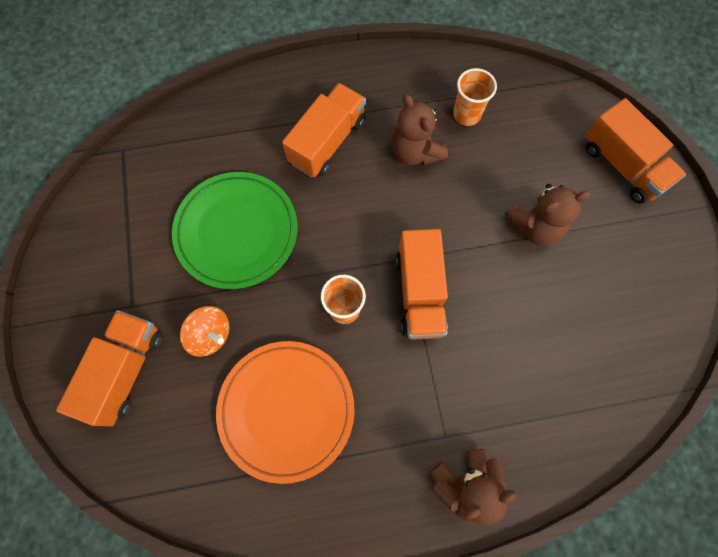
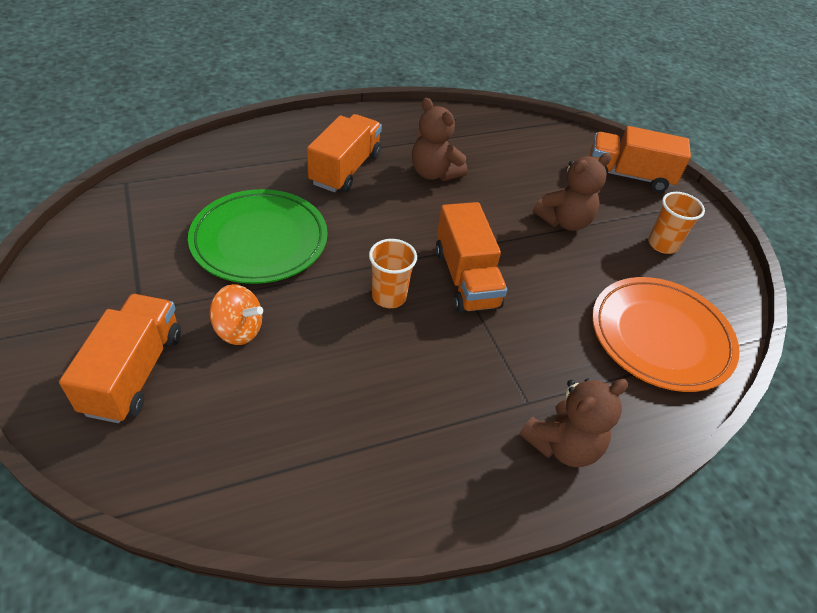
camera: 15 degrees left, 25 degrees down
orange plate [216,341,355,484] -> orange plate moved to [592,277,740,392]
orange cup [453,68,497,126] -> orange cup moved to [648,192,705,254]
orange truck [585,98,686,204] -> orange truck turned 150 degrees clockwise [590,126,691,192]

